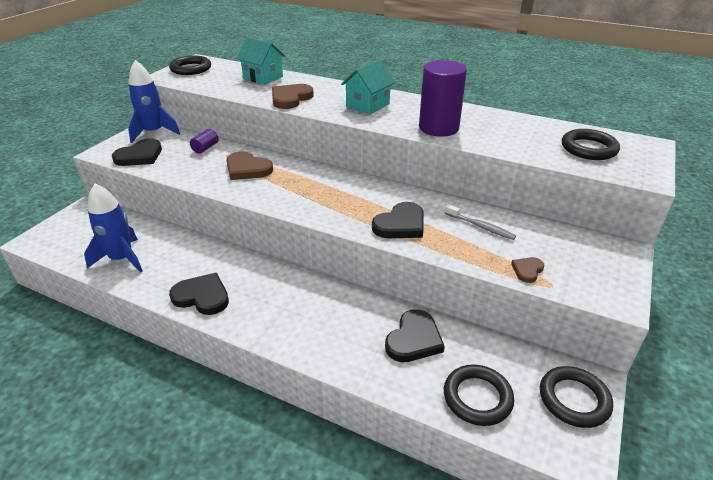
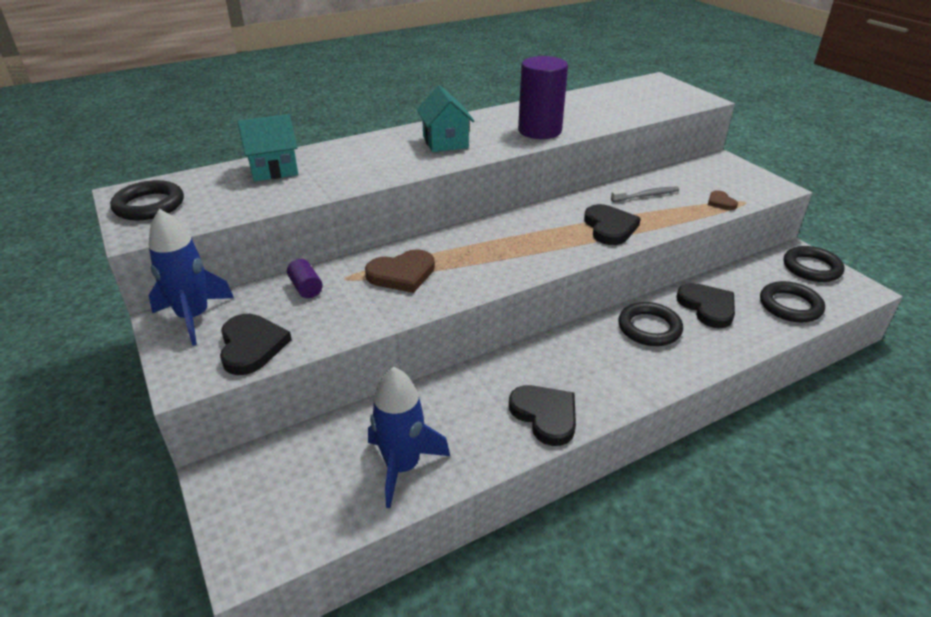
camera: 55 degrees left, 0 degrees up
black heart [169,273,229,315] -> black heart turned 90 degrees clockwise [509,385,576,446]
brown heart [272,84,314,109] -> none
black ring [562,129,620,160] -> black ring moved to [618,302,683,346]

